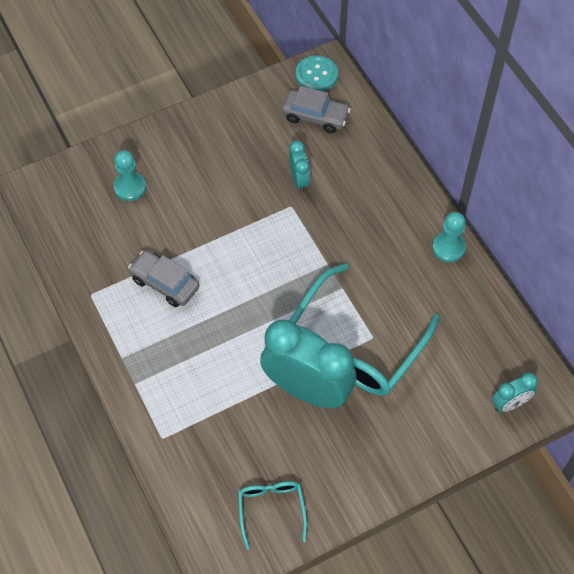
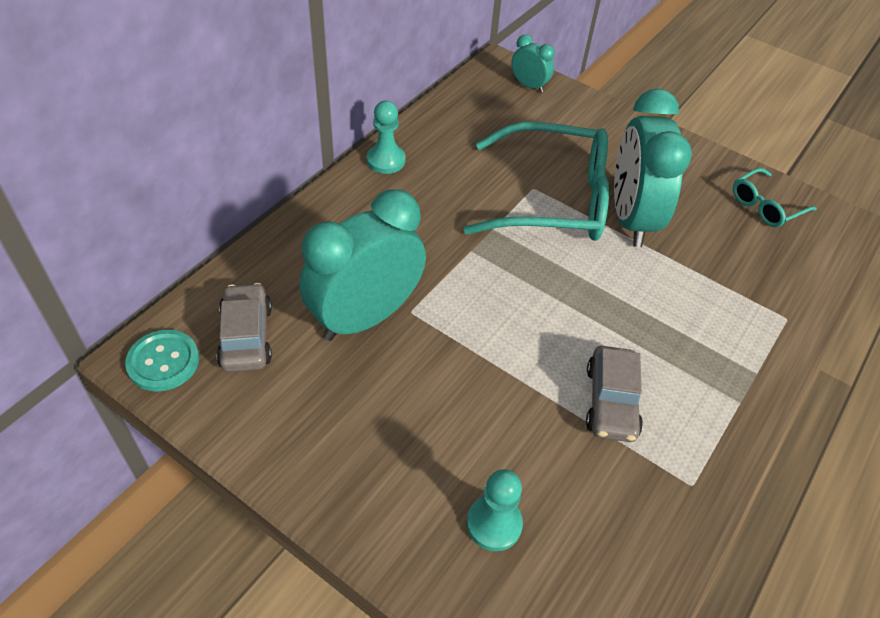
camera: 120 degrees left, 10 degrees down
turquoise clock [289,140,310,192] -> turquoise clock [300,189,426,341], size x2.14

